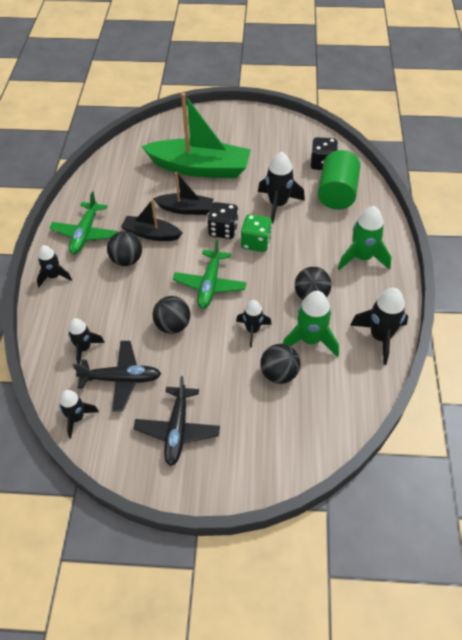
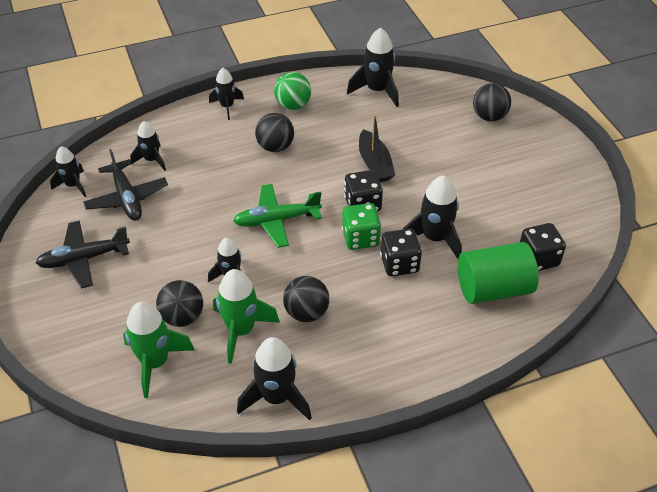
camera: 65 degrees right, 5 degrees down
green plane [50,191,118,254] -> green ball [274,72,311,110]
black boat [121,199,182,241] -> none
green boat [141,93,251,178] -> none
black ball [152,296,190,334] -> black ball moved to [473,83,511,121]
green rocket [338,206,391,270] -> green rocket moved to [123,302,194,398]
none -> black rocket [347,28,399,107]
none -> black dice [380,229,422,276]

